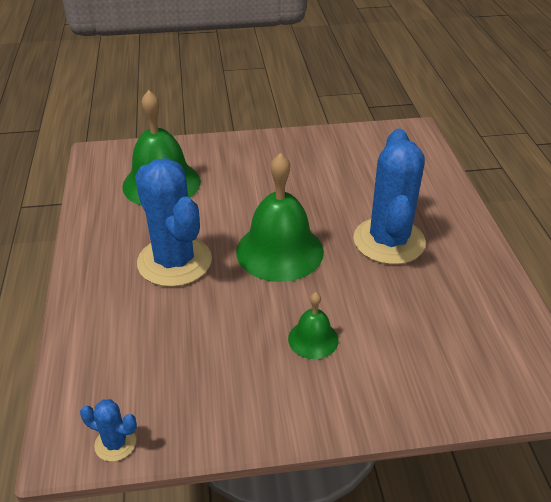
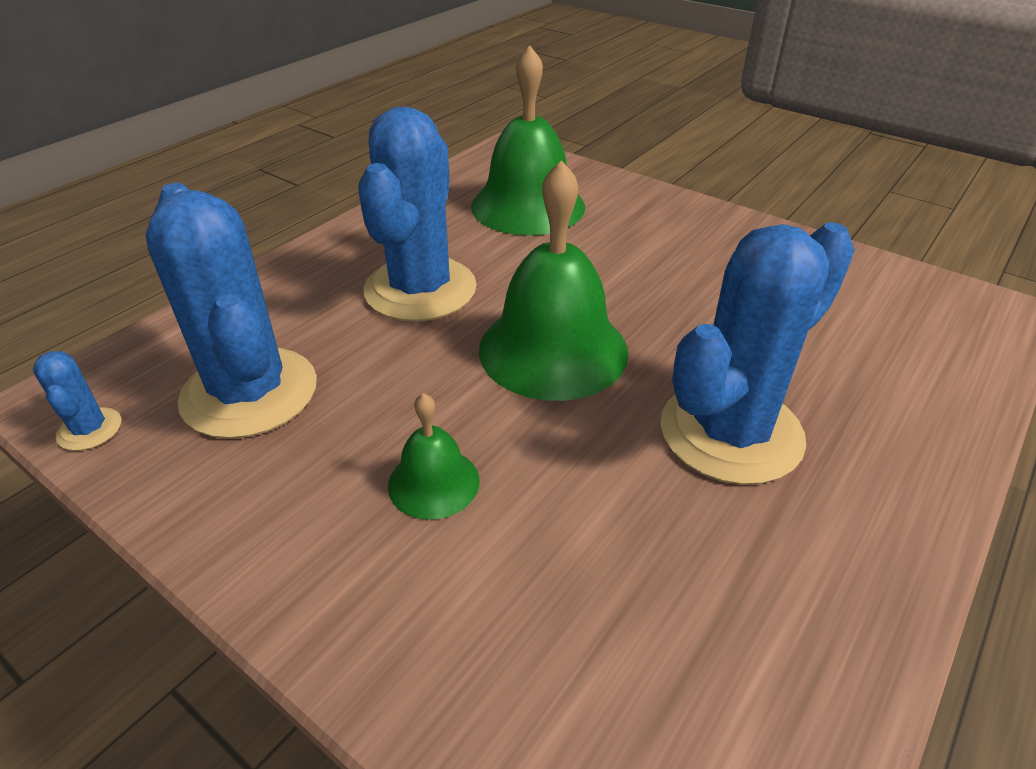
camera: 45 degrees right, 0 degrees up
none -> blue cactus [146,183,317,439]

